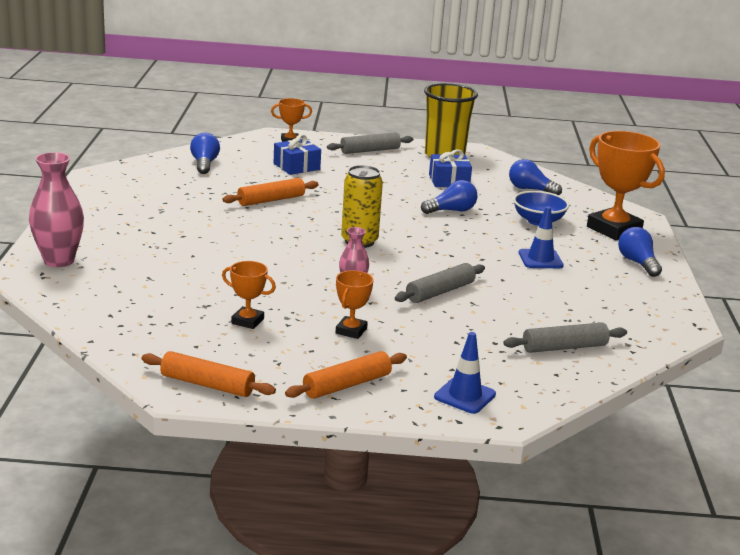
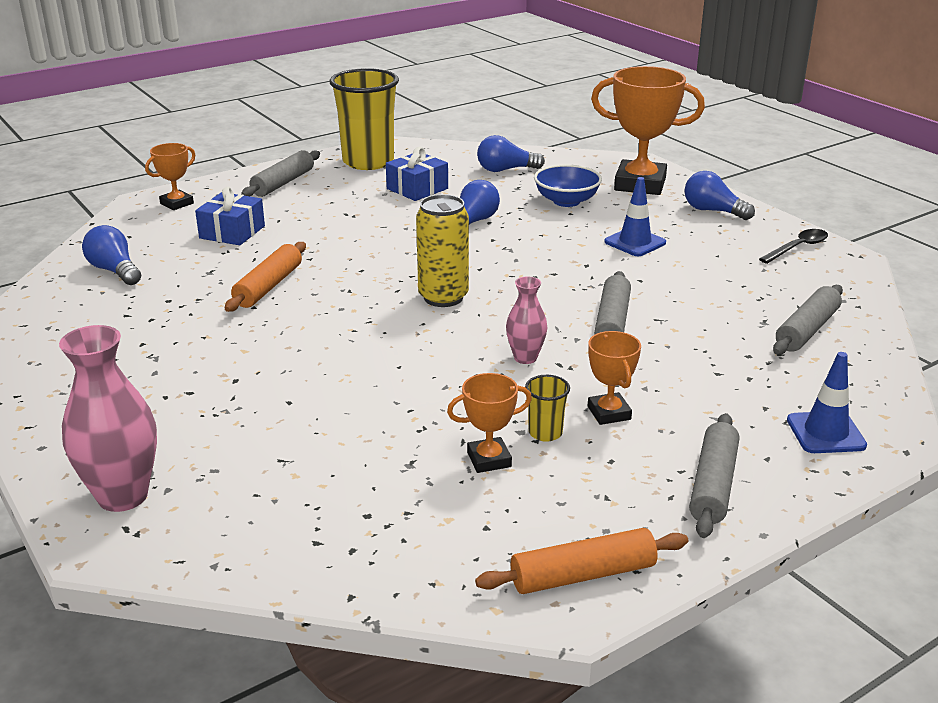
camera: 35 degrees left, 5 degrees up
orange rolling pin [285,351,407,399] -> grey rolling pin [689,413,739,538]
none -> yellow cup [525,375,570,442]
none -> black spoon [759,229,828,264]

